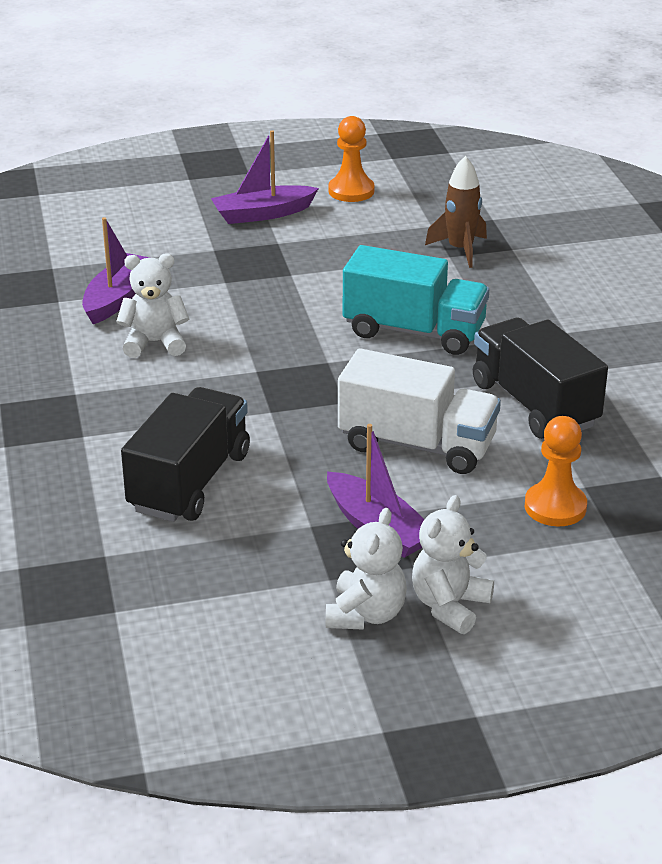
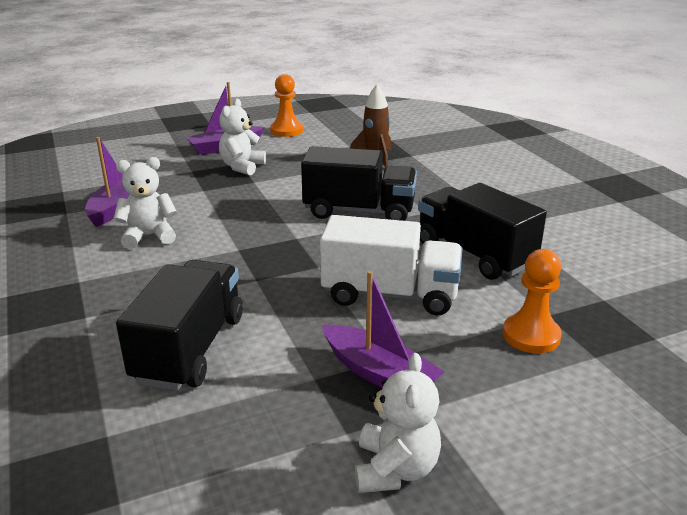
camera: 10 degrees left, 5 degrees down
turquoise truck [343,245,489,355] -> black truck [301,146,417,221]
white teddy bear [412,495,494,634] -> white teddy bear moved to [219,99,266,176]

